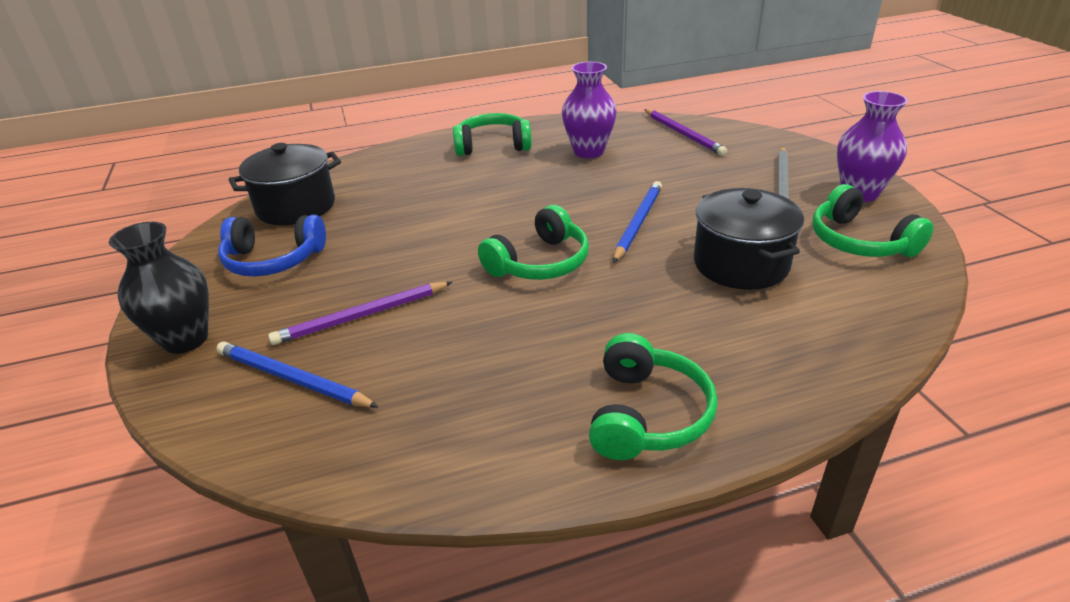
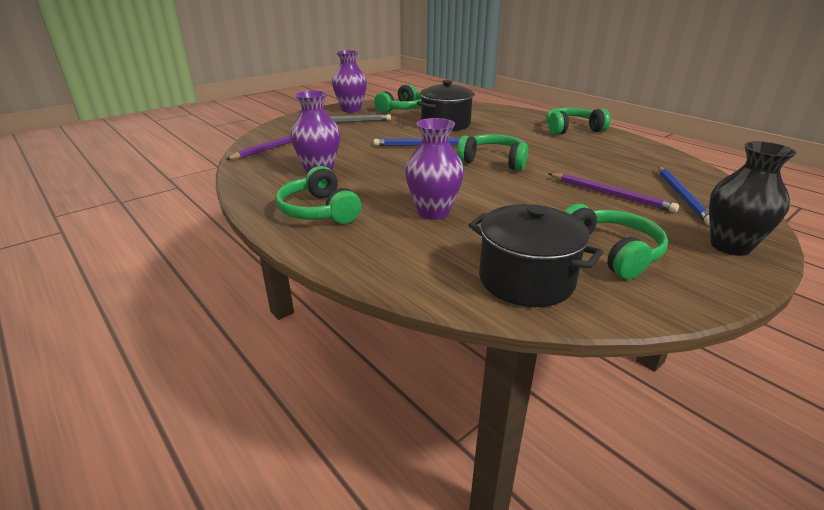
camera: 115 degrees left, 5 degrees down
blue headphones [218,215,326,276] -> green headphones [564,204,668,279]
none -> purple vase [405,118,464,220]

